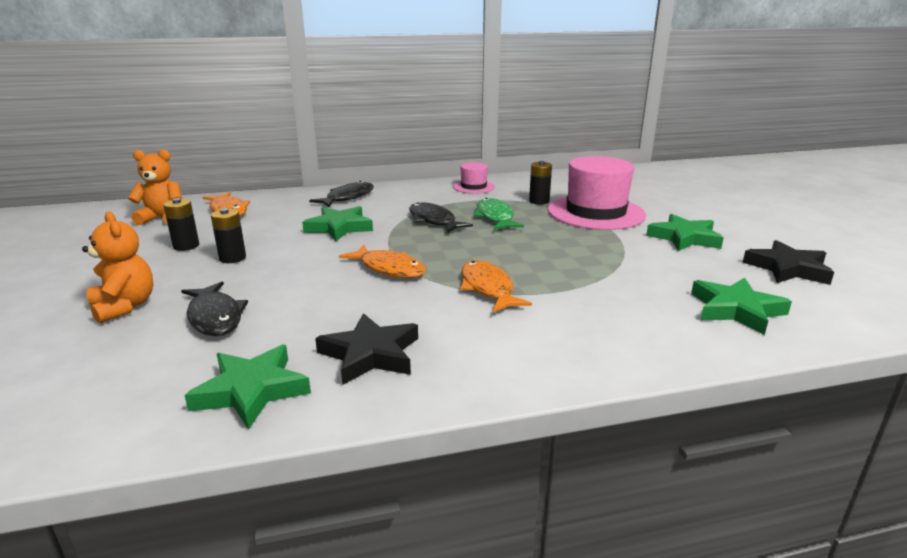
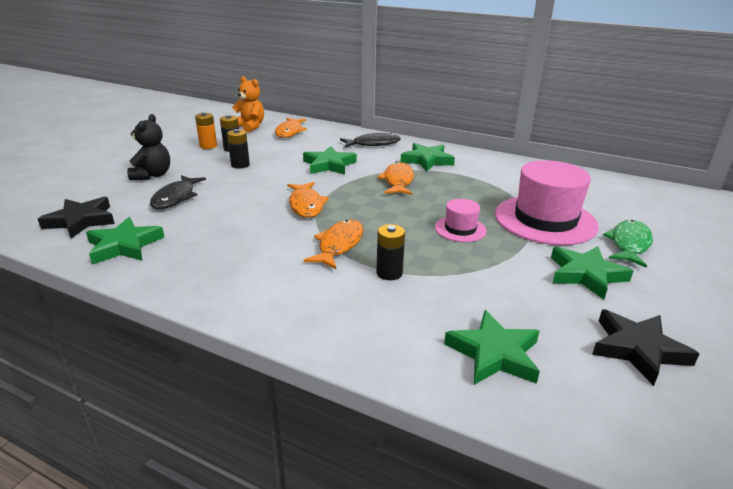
camera: 40 degrees right, 5 degrees up
orange teddy bear [82,211,153,324] -> black teddy bear [127,114,170,180]
black star [315,313,418,385] -> black star moved to [38,197,115,238]
black fish [409,202,473,233] -> orange fish [377,162,414,195]
pink hat [453,162,495,194] -> pink hat moved to [435,199,487,242]
green fish [473,198,524,230] -> green fish moved to [603,220,653,268]
black battery [529,161,552,205] -> black battery moved to [376,224,405,280]
none -> orange battery [195,112,217,149]
none -> green star [401,143,455,172]

